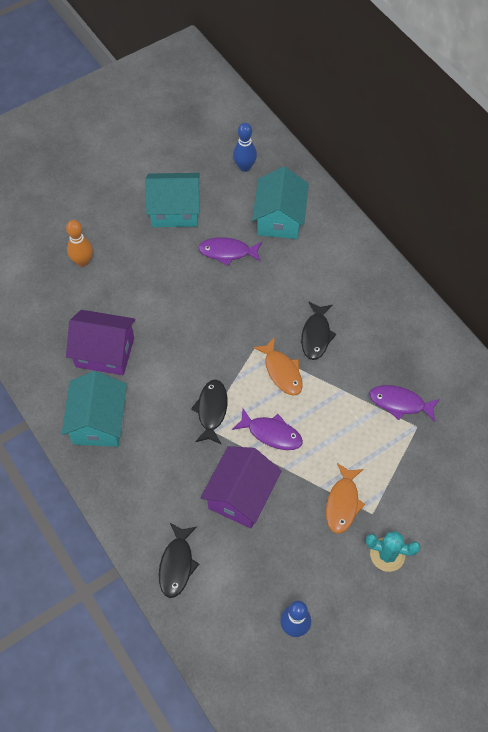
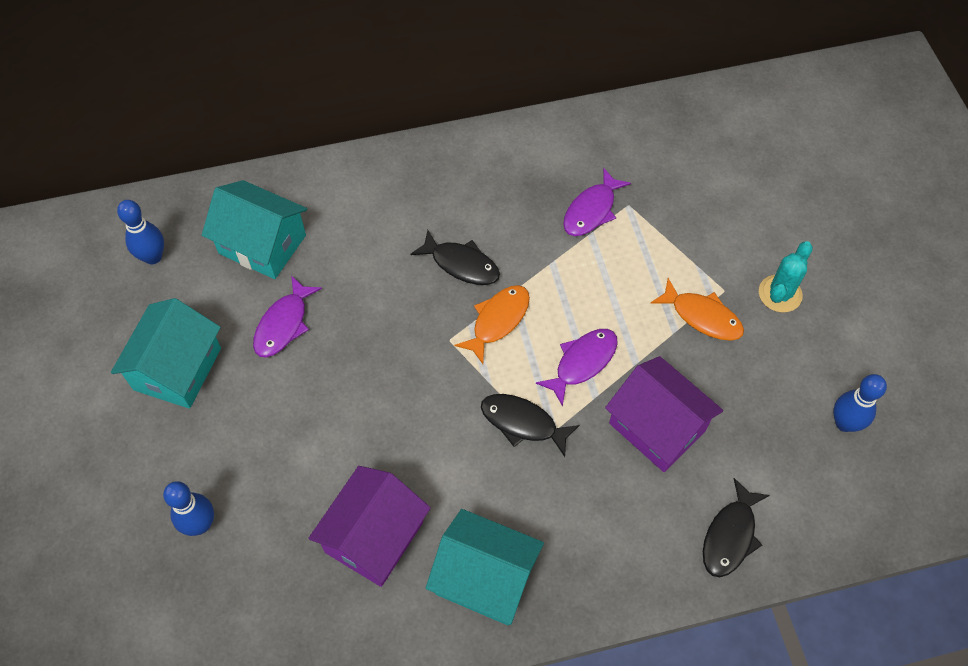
camera: 70 degrees left, 0 degrees up
orange bowling pin [66,220,93,267] -> blue bowling pin [163,481,214,536]
black fish [159,523,199,598] -> black fish turned 90 degrees clockwise [703,478,770,577]
orange fish [253,337,303,396] -> orange fish turned 45 degrees counterclockwise [455,285,530,364]

